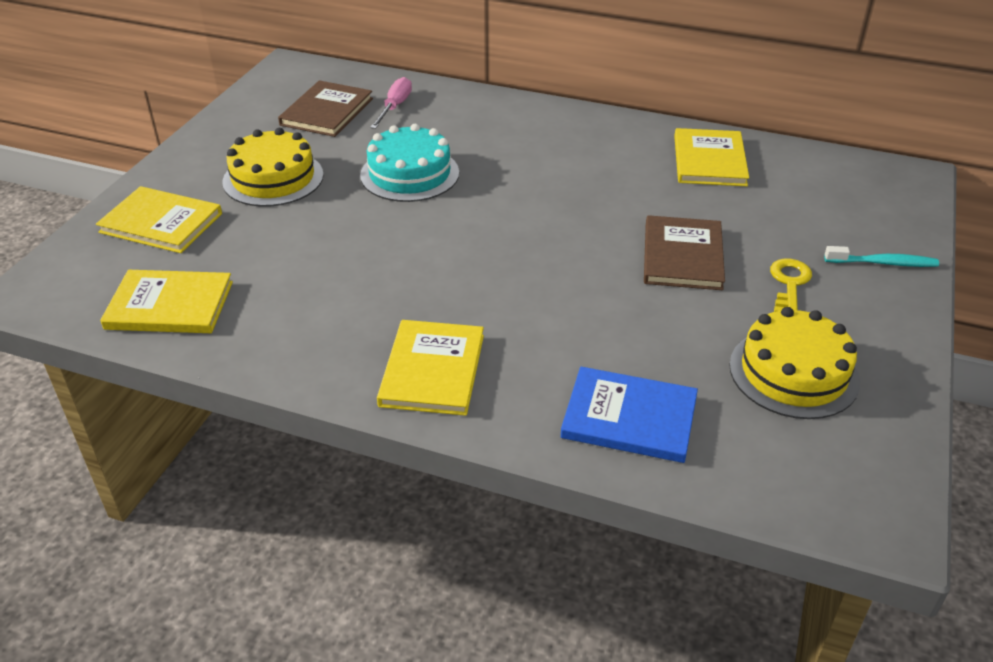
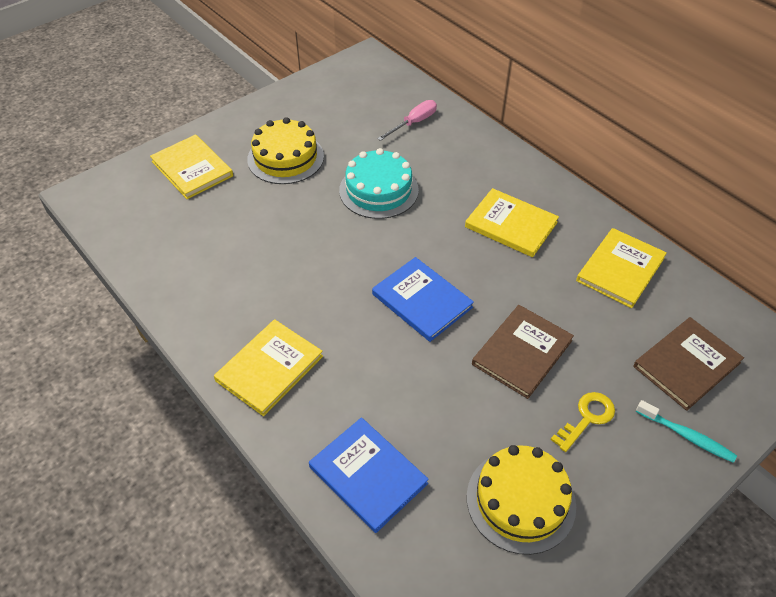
camera: 30 degrees right, 10 degrees up
yellow book [100,270,233,333] -> yellow book moved to [465,188,559,257]
brown book [278,80,373,137] -> brown book moved to [633,317,744,411]
none -> blue book [372,257,474,342]

